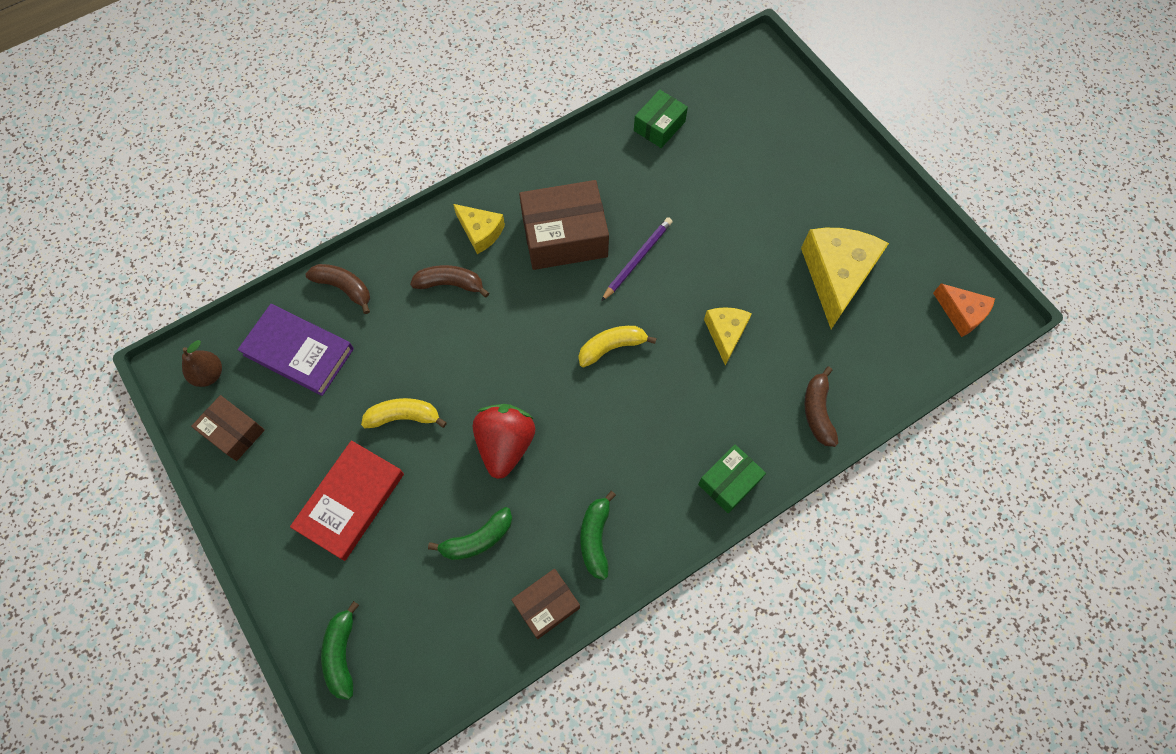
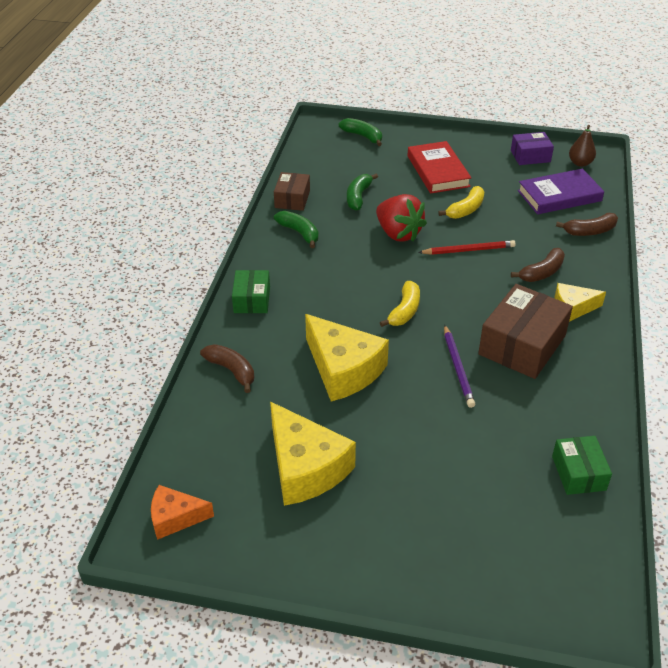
camera: 135 degrees right, 25 degrees down
brown box [191,395,265,461] -> purple box [511,132,554,165]
yellow cheese [704,307,752,366] -> yellow cheese [305,314,389,401], size x1.78
none -> red pencil [418,240,516,255]

